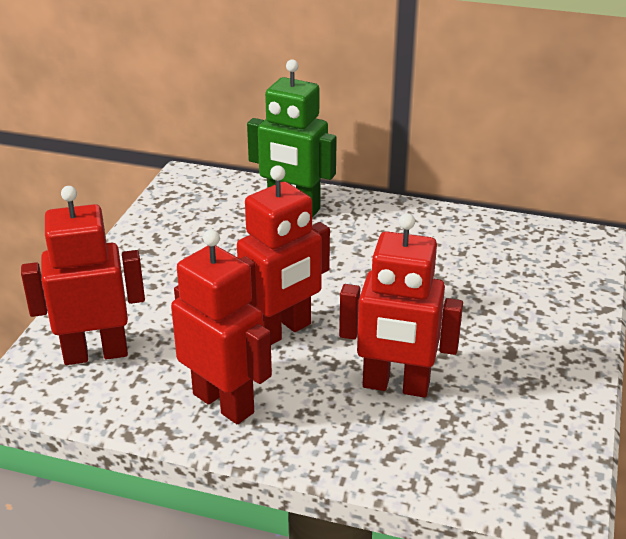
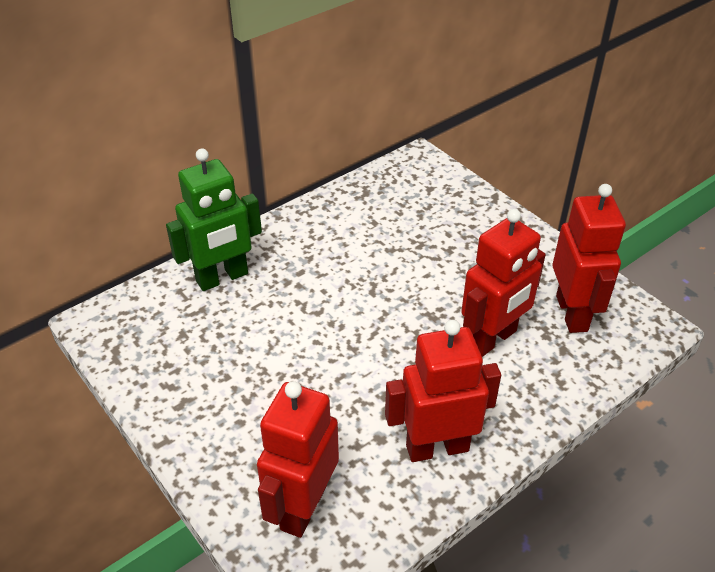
camera: 55 degrees left, 10 degrees up
red robot [237,165,330,345] -> red robot moved to [553,184,626,333]

